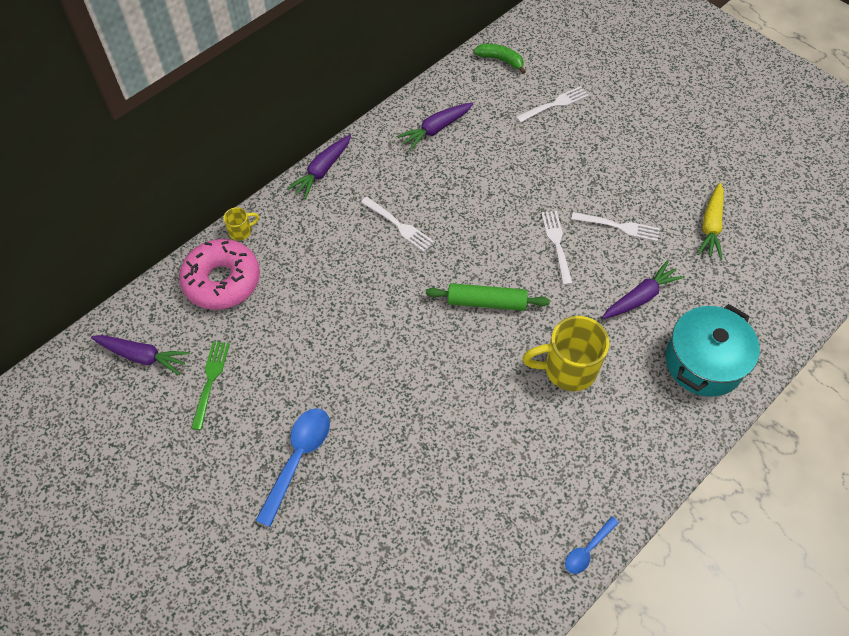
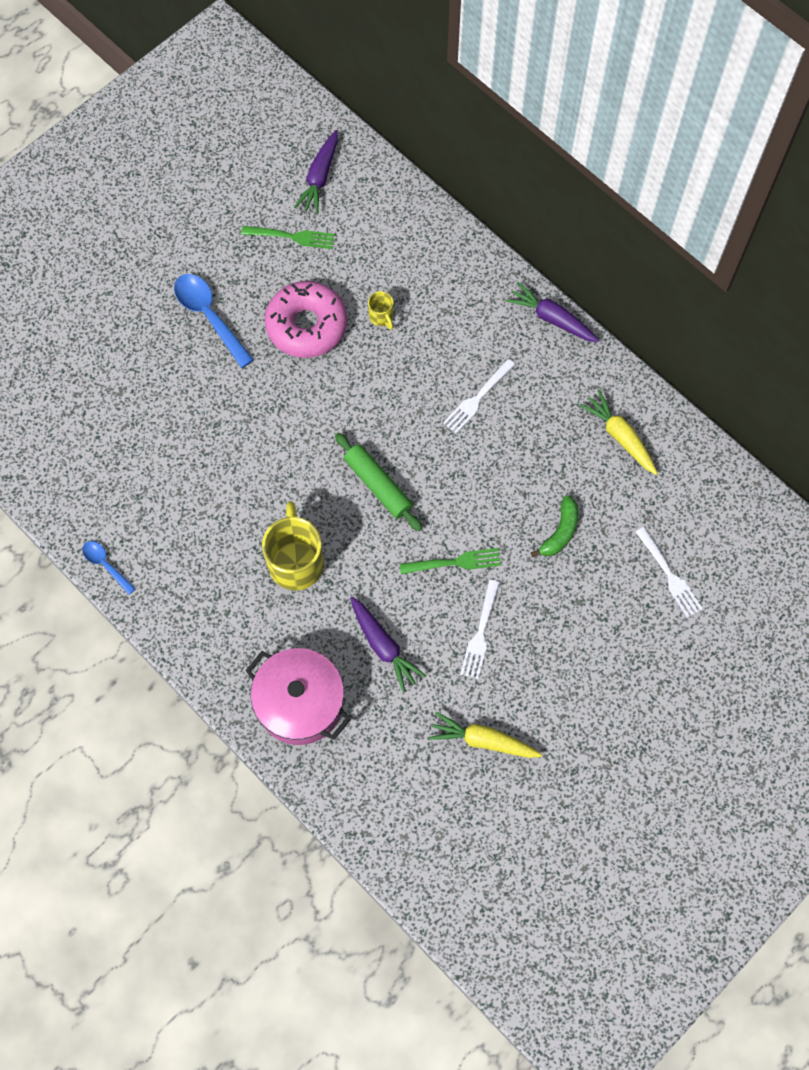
camera: 90 degrees right, 10 degrees up
pink donut [179,239,260,310] -> pink donut moved to [265,281,347,358]
yellow mug [223,207,259,241] -> yellow mug moved to [368,291,394,330]
blue spoon [255,408,330,527] -> blue spoon turned 150 degrees counterclockwise [174,274,254,368]
purple carrot [397,103,473,151] -> yellow carrot [579,390,658,475]
green rolling pin [426,283,550,311] -> green rolling pin turned 45 degrees counterclockwise [335,433,422,531]
green banana [474,44,525,74] -> green banana moved to [531,495,578,557]
white fork [541,211,573,285] -> green fork [399,548,501,574]
turquoise pot [666,304,760,397] -> pink pot [245,648,351,745]

